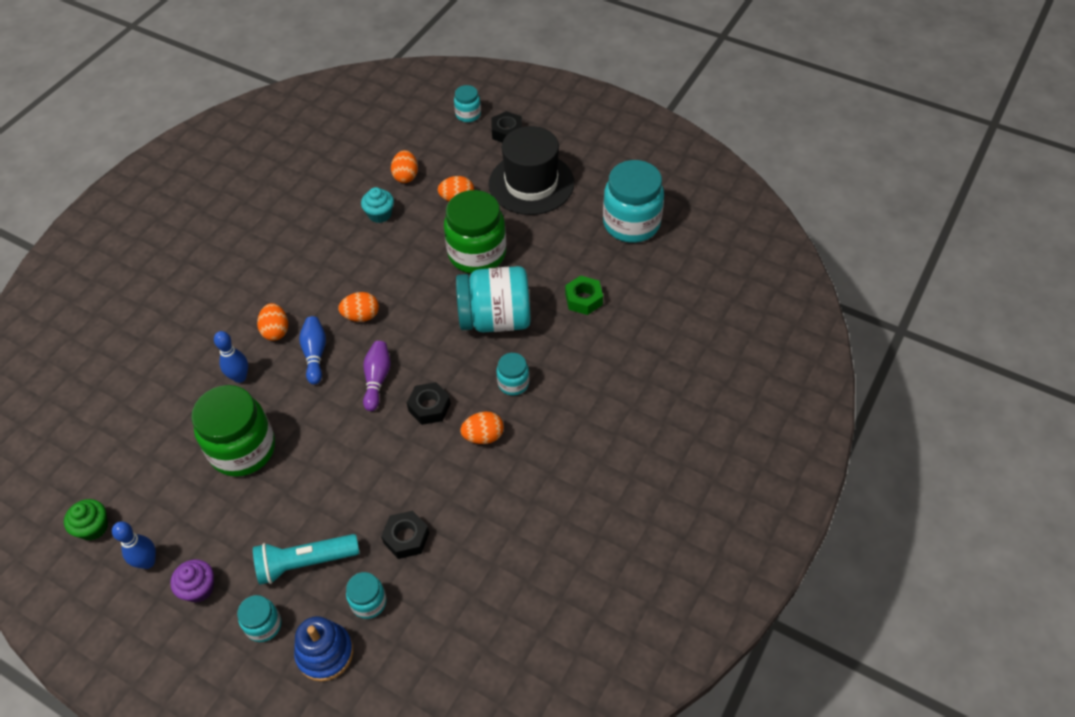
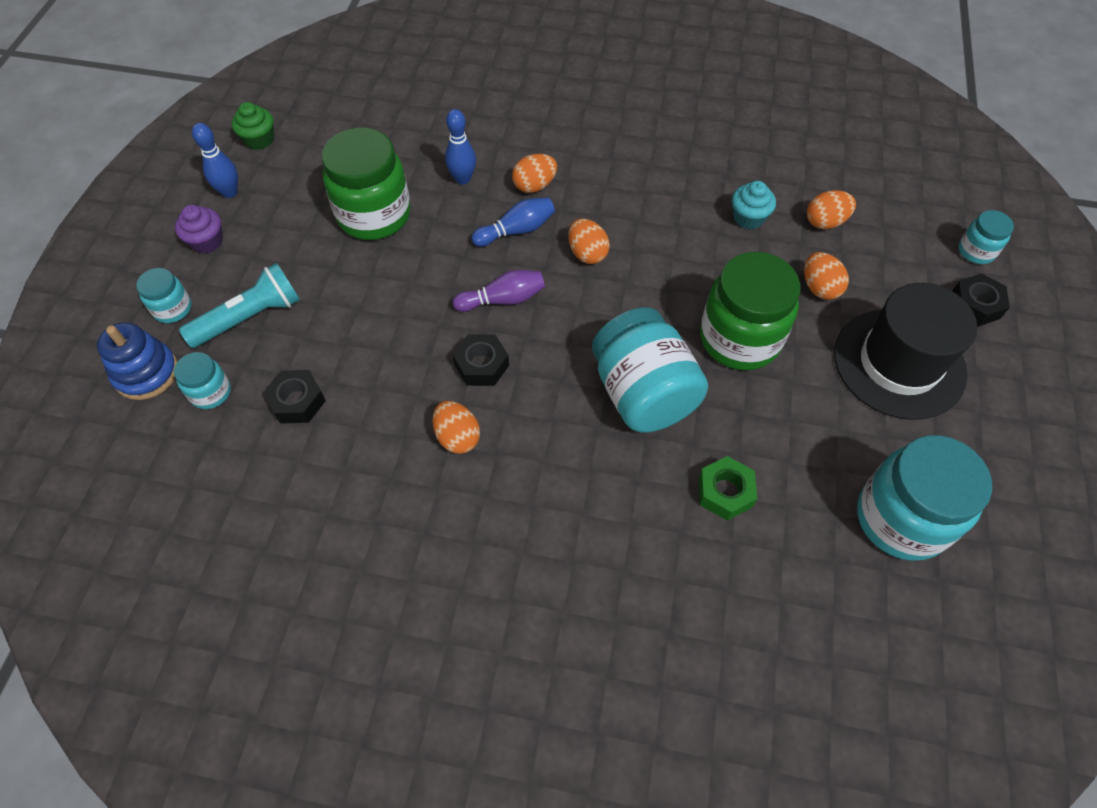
camera: 70 degrees right, 5 degrees up
turquoise flashlight [253,534,359,585] -> turquoise flashlight turned 90 degrees clockwise [179,263,300,348]
turquoise jar [497,353,529,395] -> none

